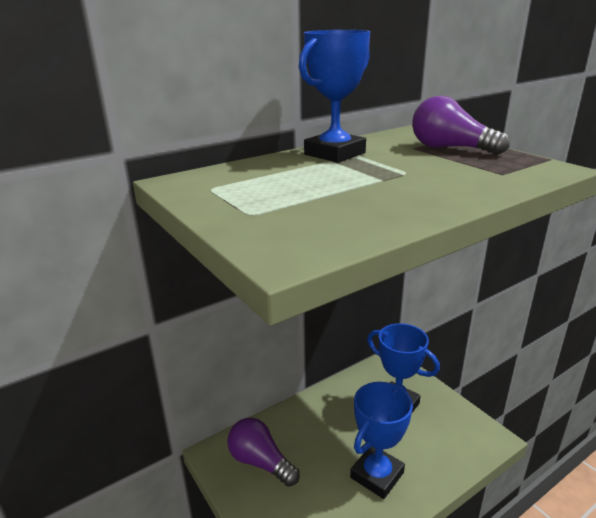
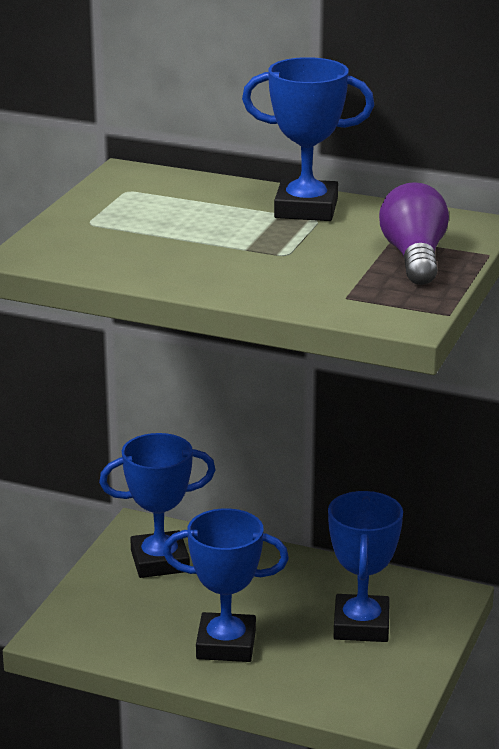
camera: 55 degrees right, 0 degrees up
purple light bulb [227,418,300,487] -> blue trophy [99,433,216,578]

